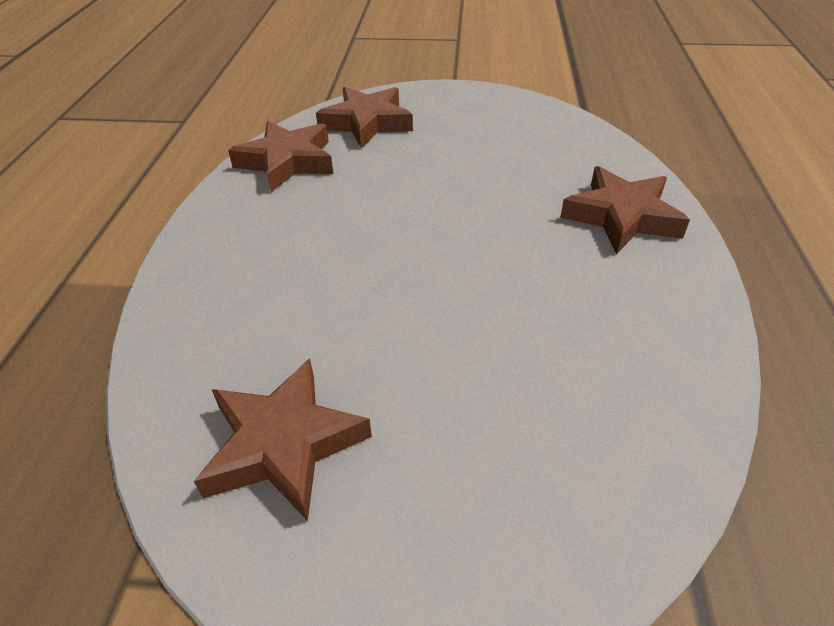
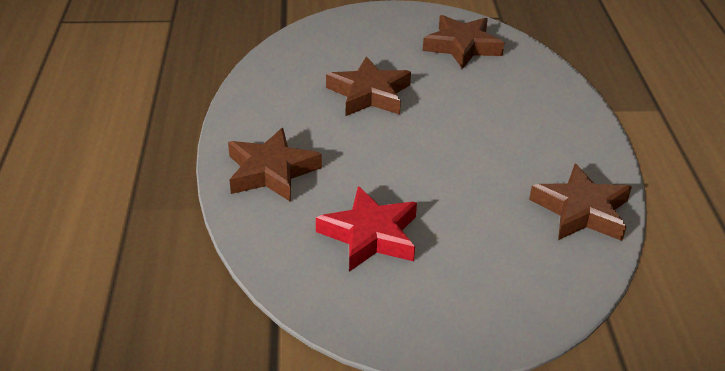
camera: 170 degrees right, 5 degrees down
brown star [316,87,413,148] -> brown star moved to [326,56,411,116]
none -> red star [316,186,417,272]

